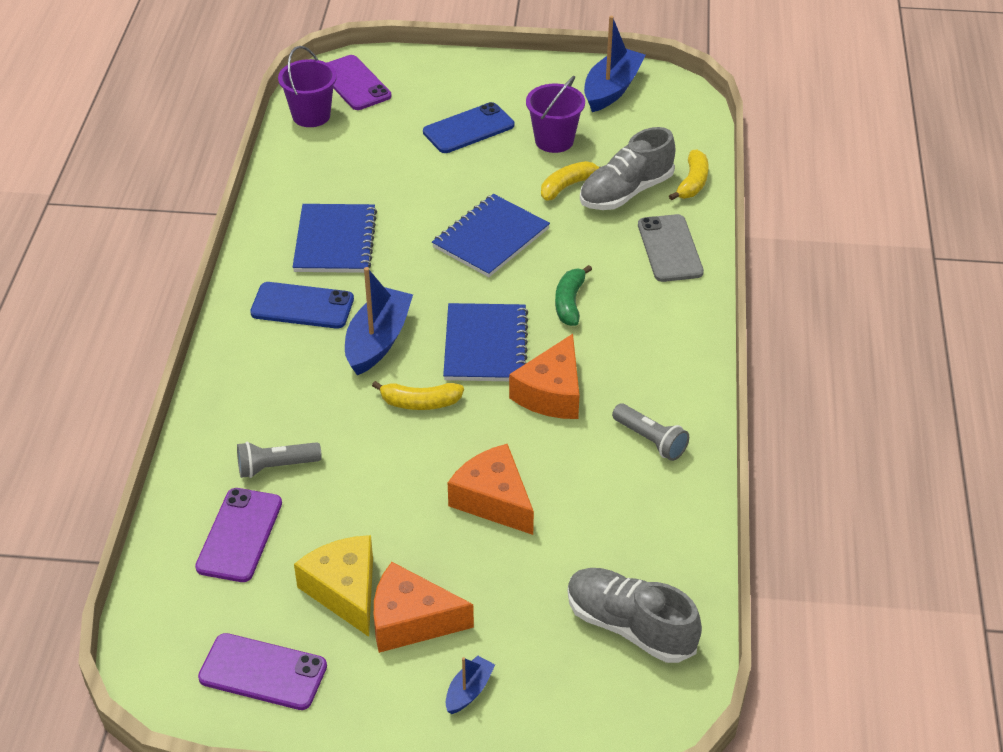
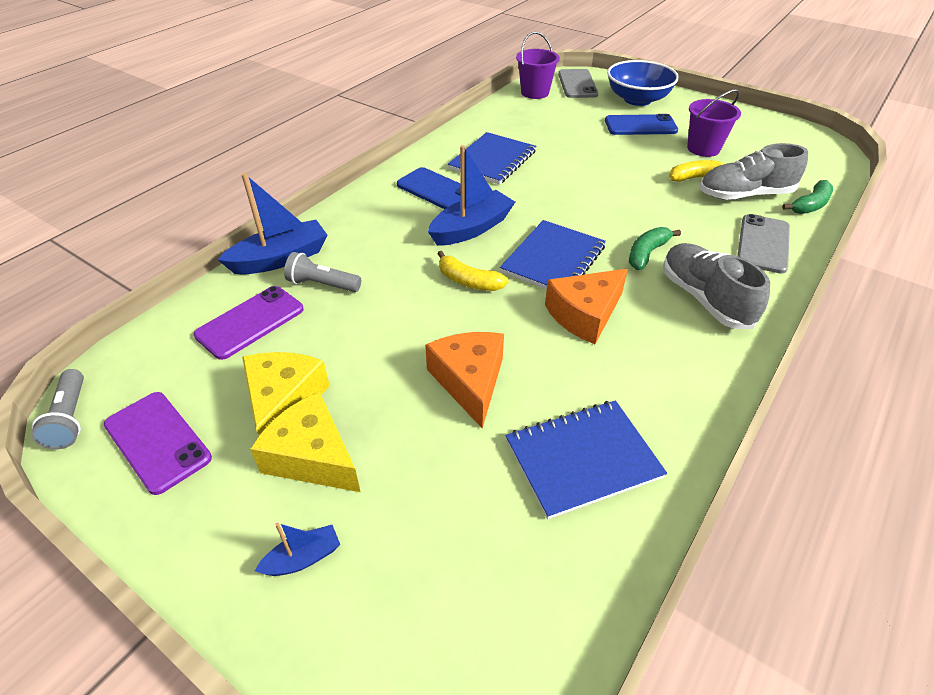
camera: 30 degrees right, 0 degrees up
purple phone [327,55,391,110] -> grey phone [558,69,599,98]
orange cheese [374,562,474,653] -> yellow cheese [250,392,360,492]
blue notebook [432,194,550,277] -> blue notebook moved to [506,400,667,519]
grey shoe [568,568,702,663] -> grey shoe moved to [663,243,770,329]
blue boat [584,16,645,112] -> blue boat moved to [218,173,327,274]
grey flashlight [612,403,689,461] -> grey flashlight moved to [31,369,84,449]
yellow banana [669,150,709,201] -> green banana [782,180,833,214]
none -> blue bowl [607,60,679,106]

